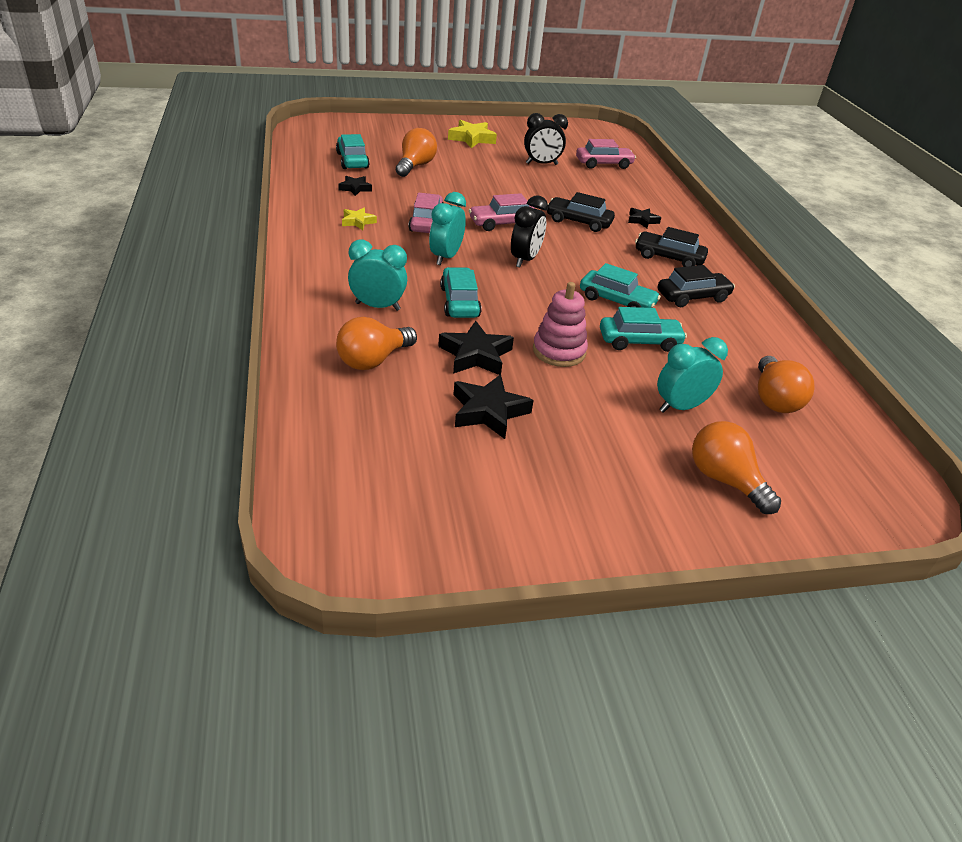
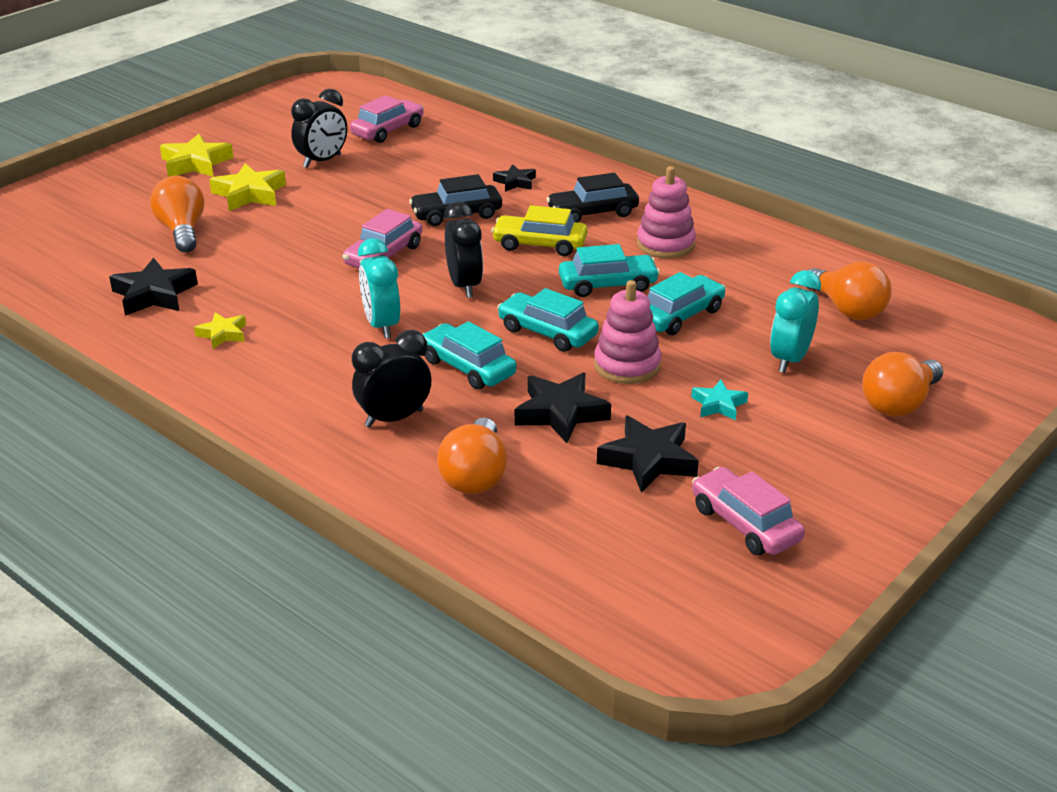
camera: 35 degrees left, 5 degrees down
turquoise car [336,134,369,169] -> turquoise car moved to [497,288,599,352]
black star [338,176,372,196] -> black star [109,258,198,316], size x1.69
turquoise clock [348,240,407,311] -> black clock [352,330,431,428]
pink car [408,193,443,233] -> pink car moved to [692,467,805,555]
black car [658,265,735,307] -> pink stacking toy [637,166,696,258]
orange light bulb [692,421,781,514] -> orange light bulb turned 60 degrees counterclockwise [862,352,943,417]
none -> yellow star [209,163,286,211]
none -> yellow car [491,205,588,256]
none -> turquoise star [691,380,748,420]

